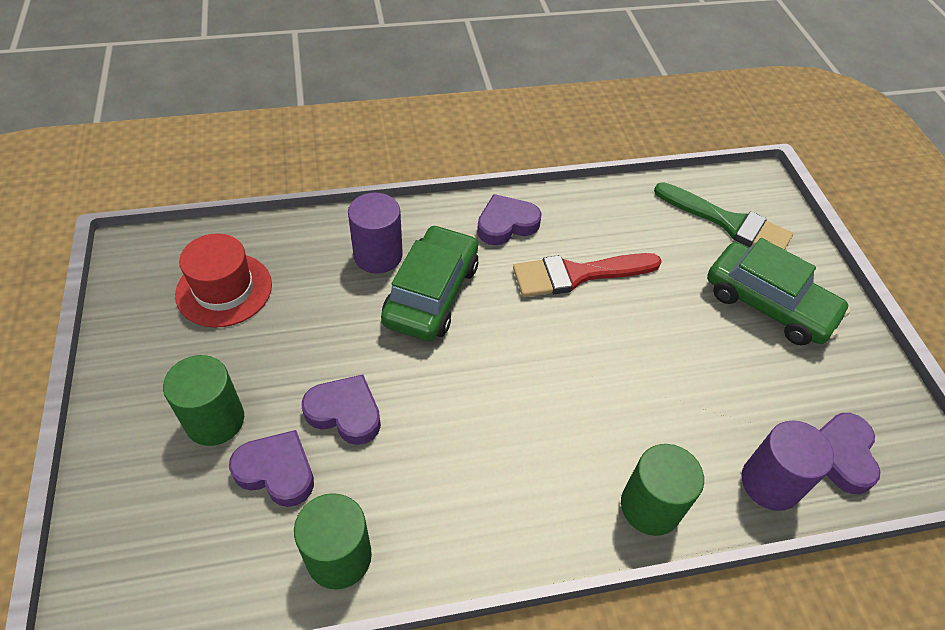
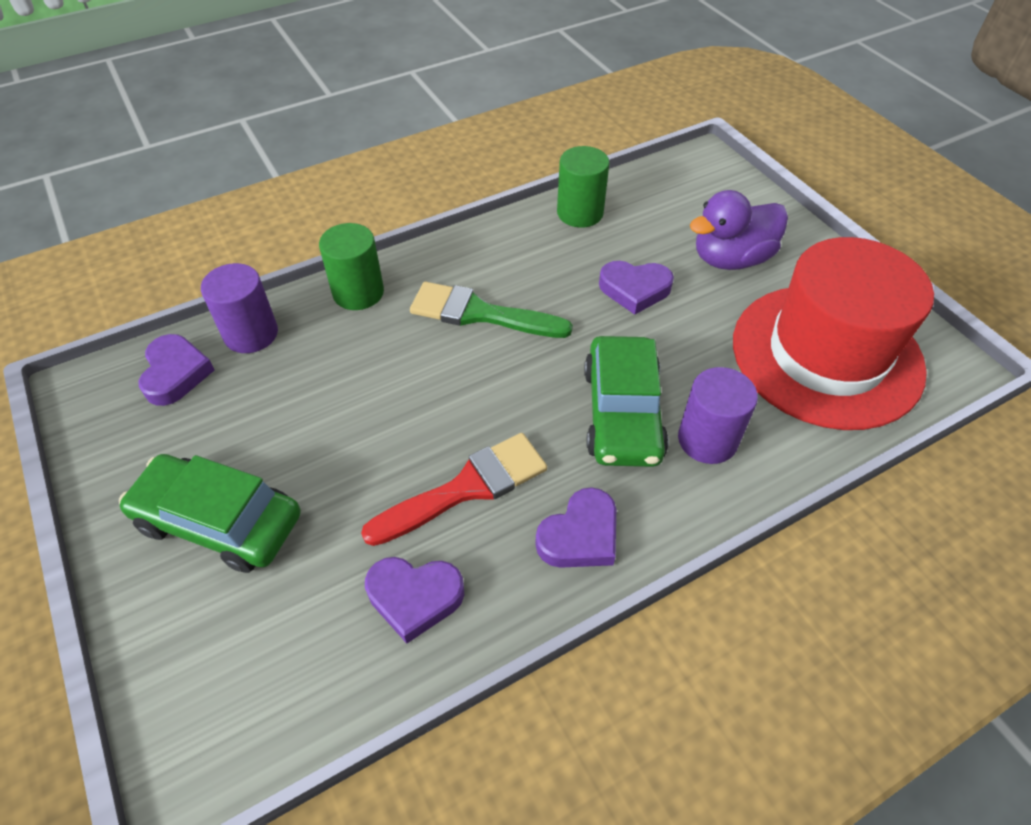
camera: 165 degrees right, 0 degrees up
green cylinder [163,355,244,446] -> purple duck [690,190,788,270]
red hat [175,233,272,328] -> red hat [733,237,934,430], size x1.86
purple heart [229,430,314,507] -> purple heart moved to [365,557,464,644]
green brush [654,182,793,250] -> green brush moved to [410,282,573,338]

